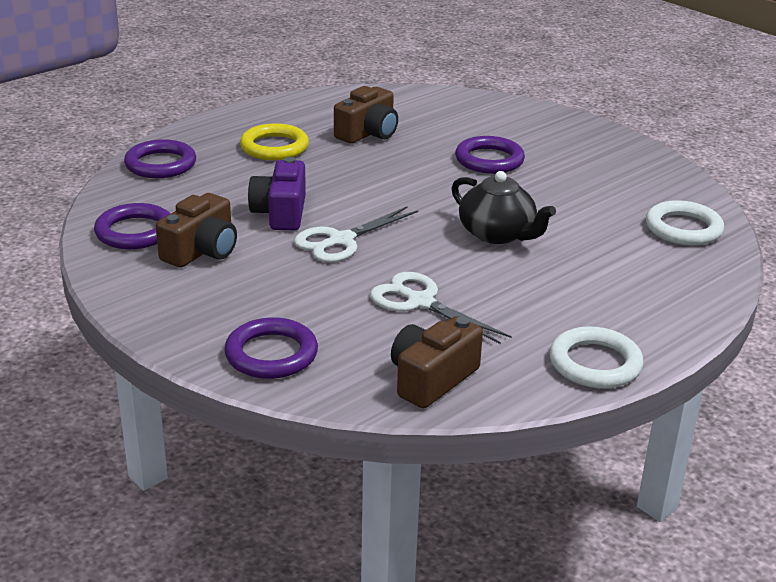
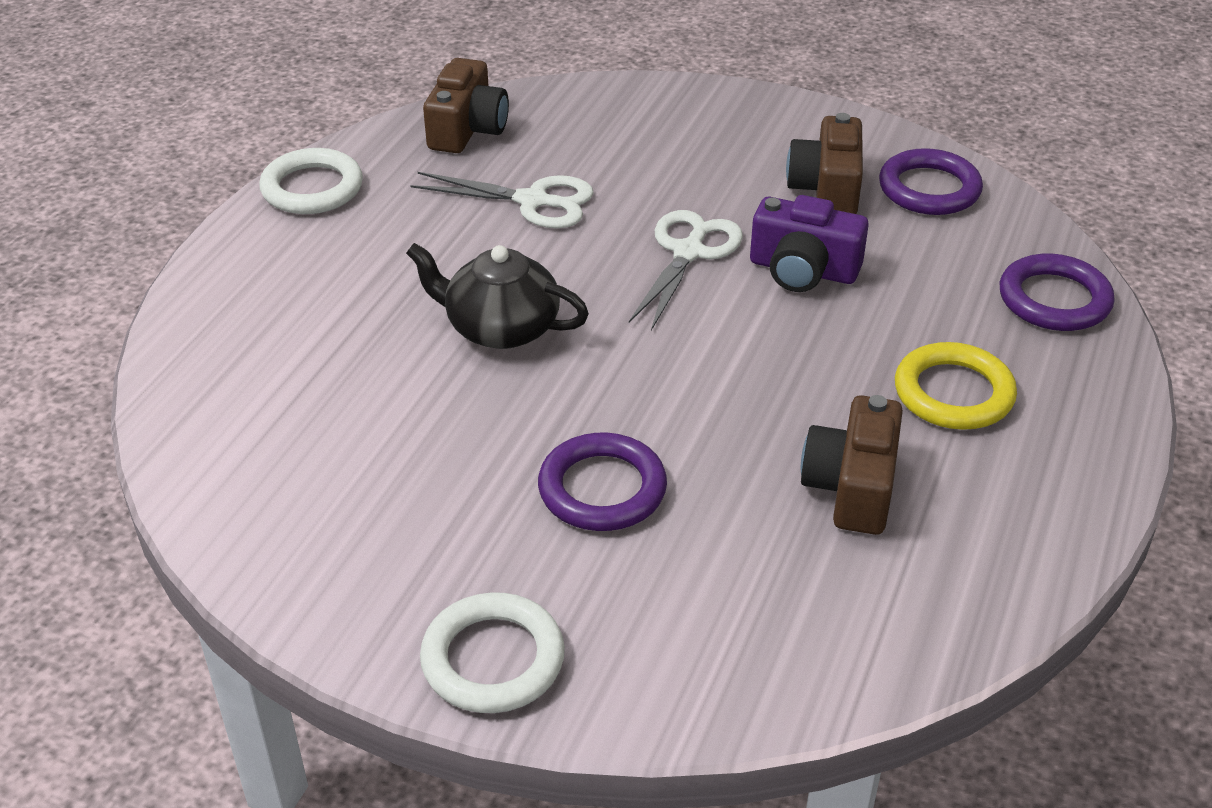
camera: 155 degrees right, 10 degrees up
purple ring [224,317,318,379] -> none
purple camera [248,157,306,231] -> purple camera turned 135 degrees clockwise [750,195,869,292]
white ring [646,200,724,245] -> white ring moved to [420,592,565,713]

